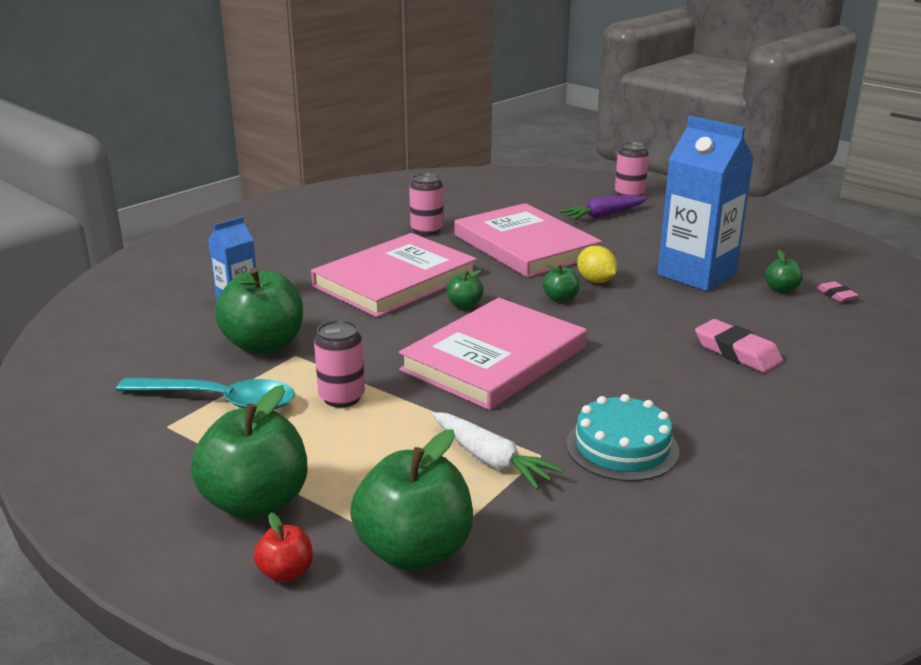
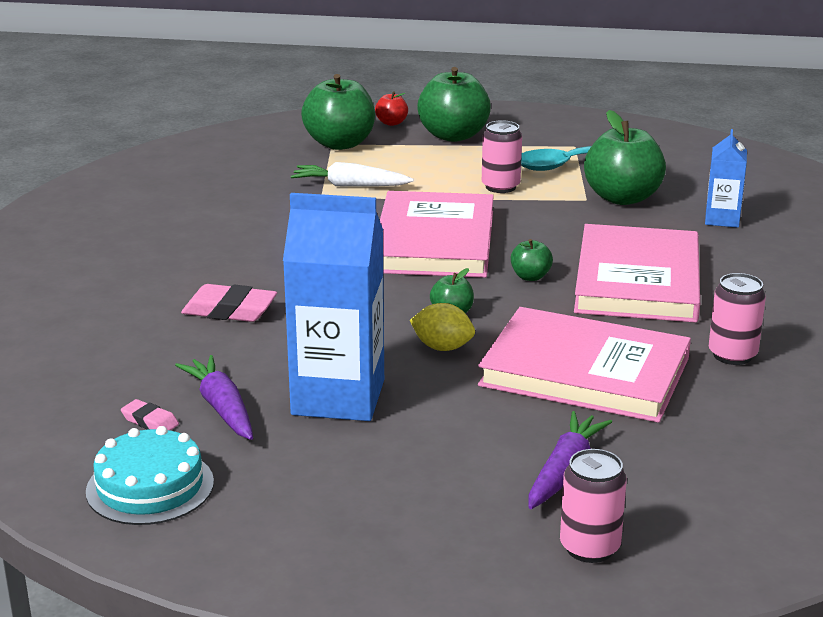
camera: 145 degrees right, 0 degrees up
turquoise cake [566,394,679,481] -> turquoise cake moved to [86,426,214,525]
green apple [765,250,803,293] -> purple carrot [175,355,253,440]

